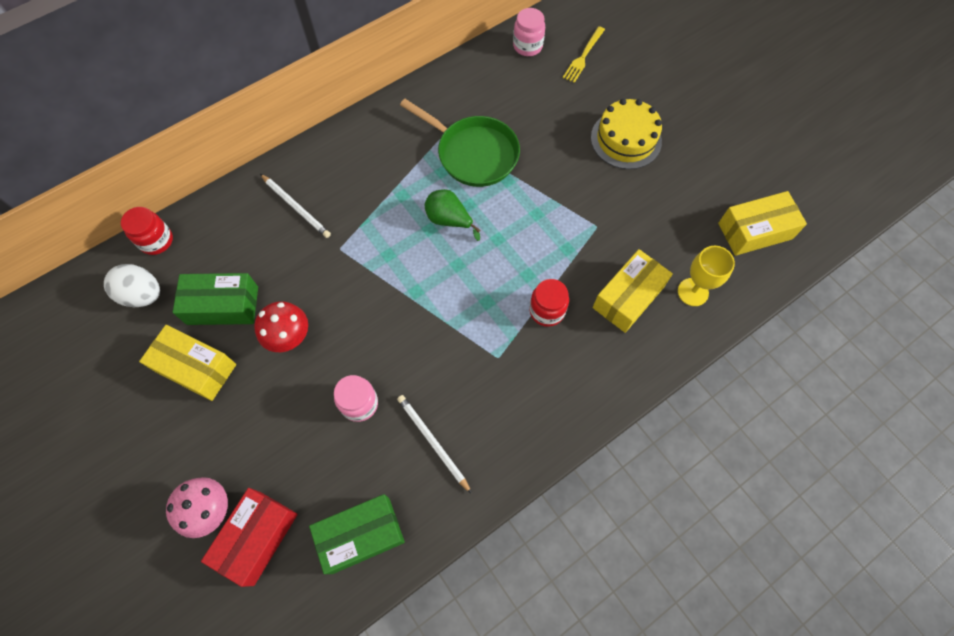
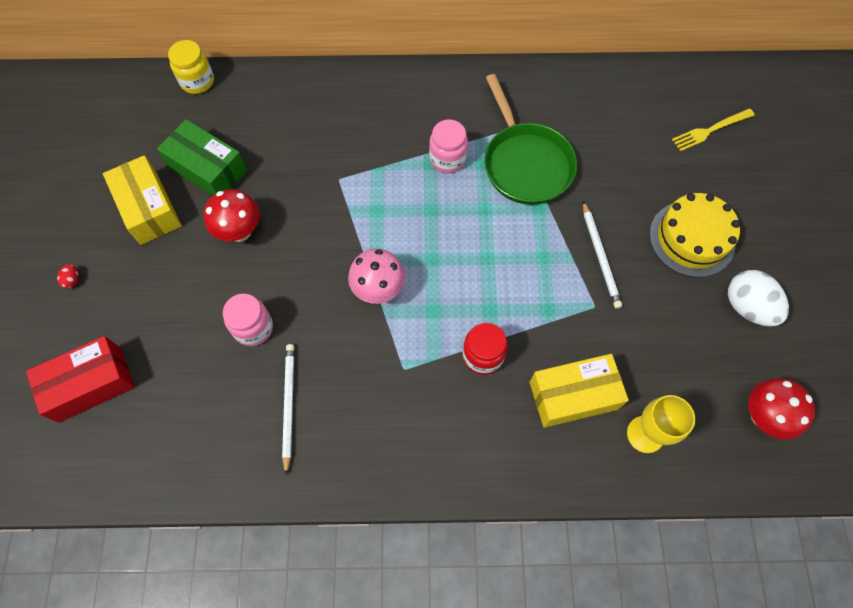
camera: 35 degrees right, 0 degrees up
white egg [104,264,160,307] -> white egg moved to [728,270,789,327]
red jar [121,207,173,255] -> yellow jar [168,40,214,94]
pink mushroom [166,477,228,538] -> pink mushroom moved to [348,249,405,304]
white pencil [260,174,331,238] -> white pencil moved to [583,201,622,309]
green box [309,494,405,574] -> none
green pear [425,189,480,241] -> none
pink jar [513,8,545,56] -> pink jar moved to [429,120,468,173]
yellow box [718,191,807,256] -> red mushroom [749,378,815,440]
none -> red egg [57,264,79,289]

